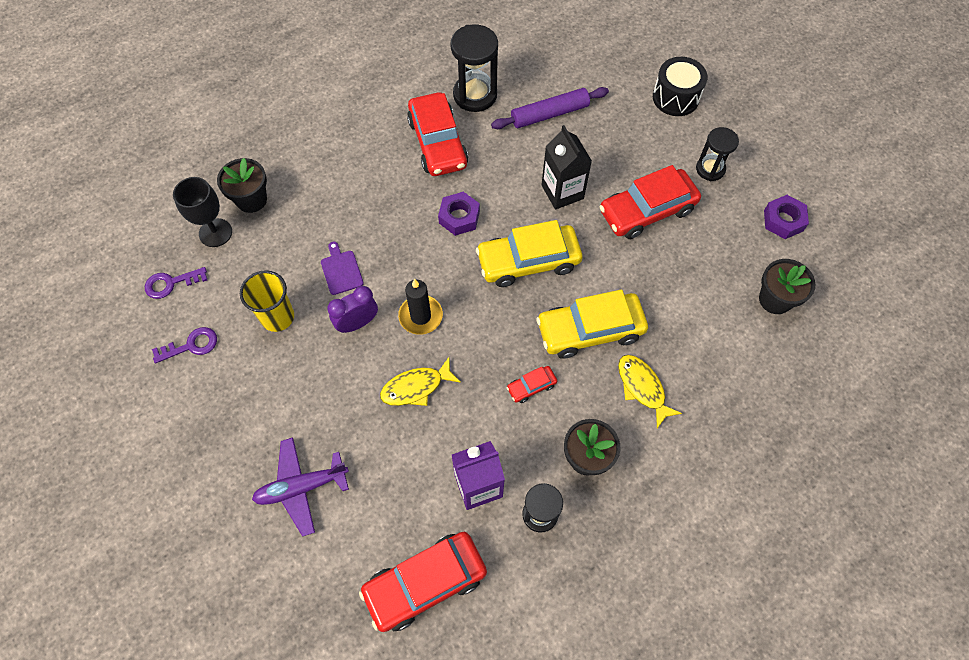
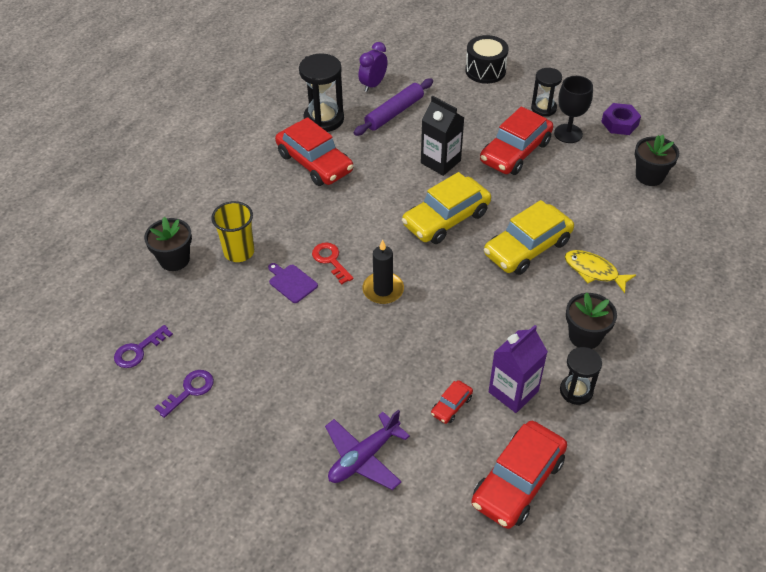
camera: 25 degrees left, 15 degrees down
black goblet [173,177,232,247] -> black goblet moved to [554,76,593,143]
yellow cup [240,270,294,332] -> yellow cup moved to [211,201,254,262]
purple clock [327,286,378,333] -> purple clock moved to [358,42,388,92]
yellow fish [380,357,461,406] -> none
purple nut [438,192,480,236] -> none
red car [507,366,557,403] -> red car moved to [431,380,473,424]
none -> red key [312,242,354,285]

